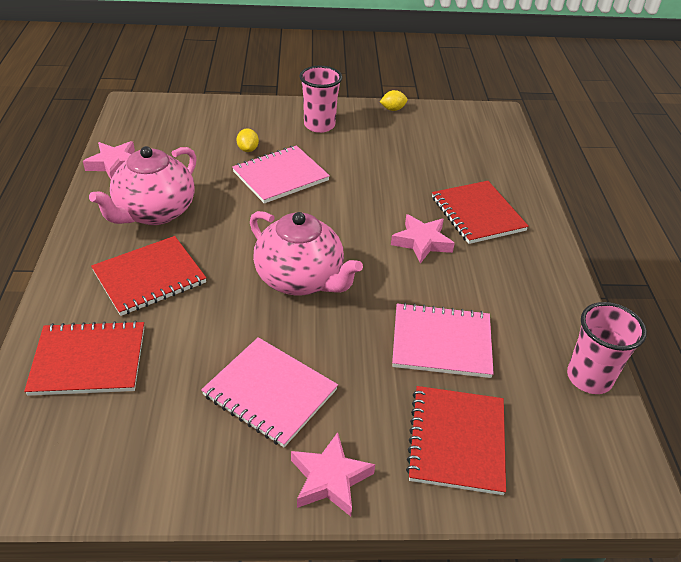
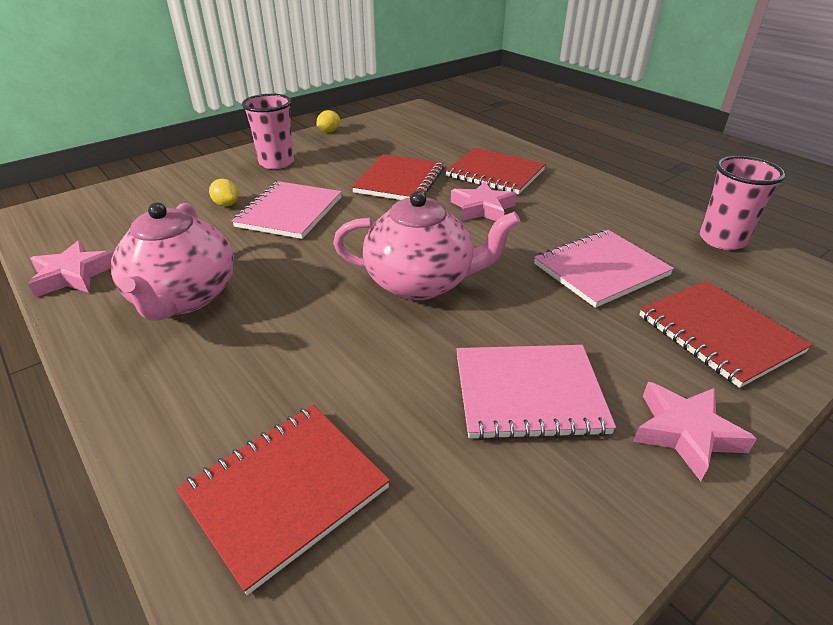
camera: 35 degrees left, 5 degrees down
red notebook [91,236,206,316] -> red notebook moved to [352,154,444,200]

